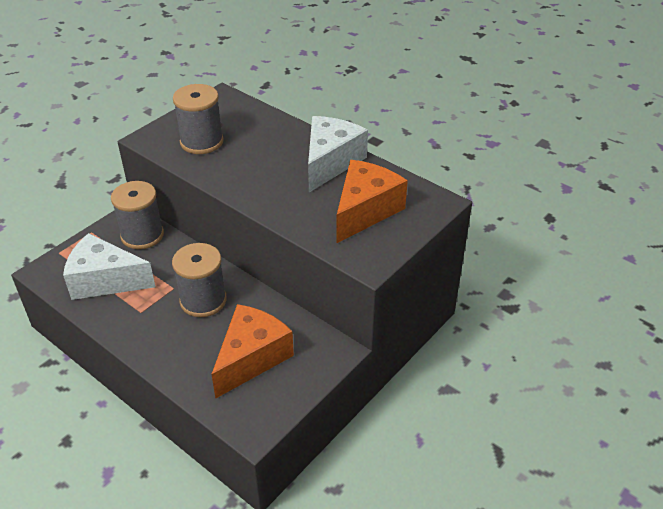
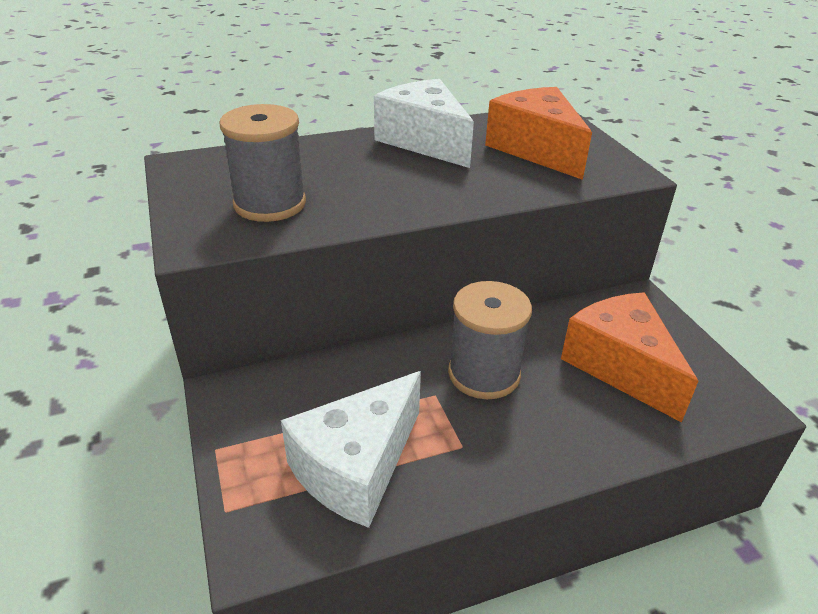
camera: 60 degrees left, 5 degrees down
grey spool [111,181,164,249] -> none

